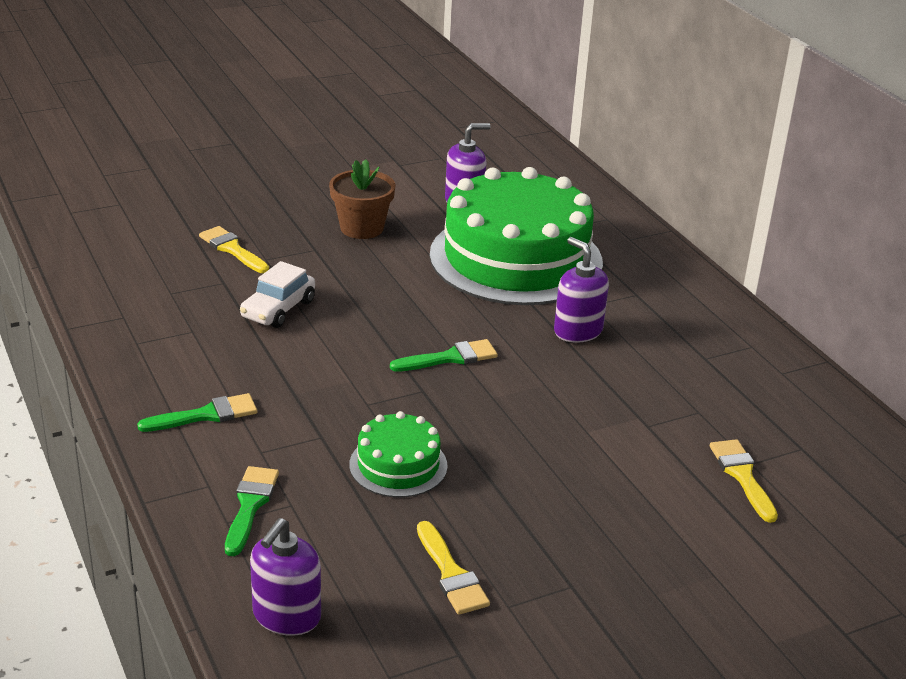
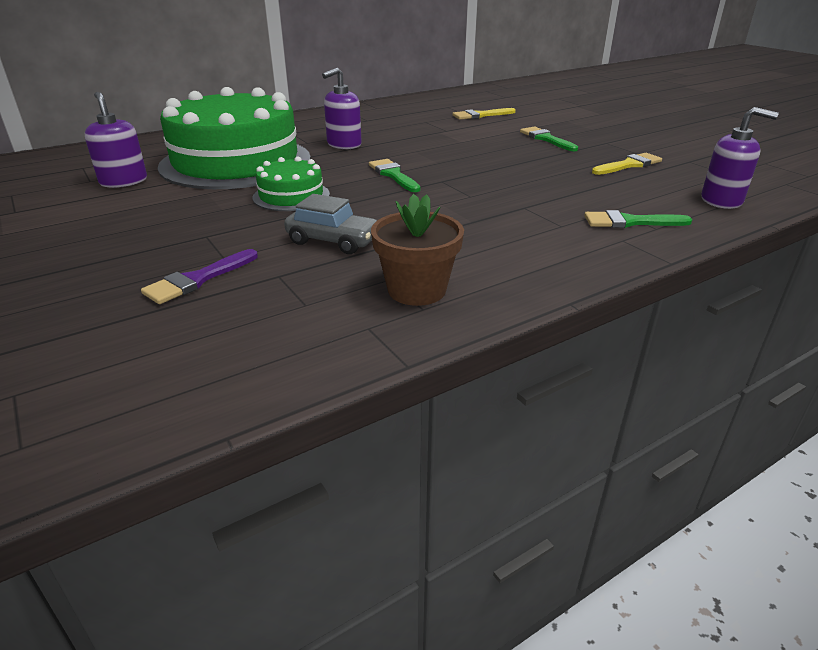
camera: 95 degrees left, 0 degrees up
green brush [137,393,257,432] -> green brush moved to [520,126,578,151]
yellow brush [199,226,269,273] -> purple brush [141,249,258,304]
white car [240,261,315,328] -> grey car [284,194,377,254]
brown flower pot [329,159,396,239] -> brown flower pot moved to [371,194,464,306]
green cake [349,411,448,497] -> green cake moved to [252,157,330,211]

